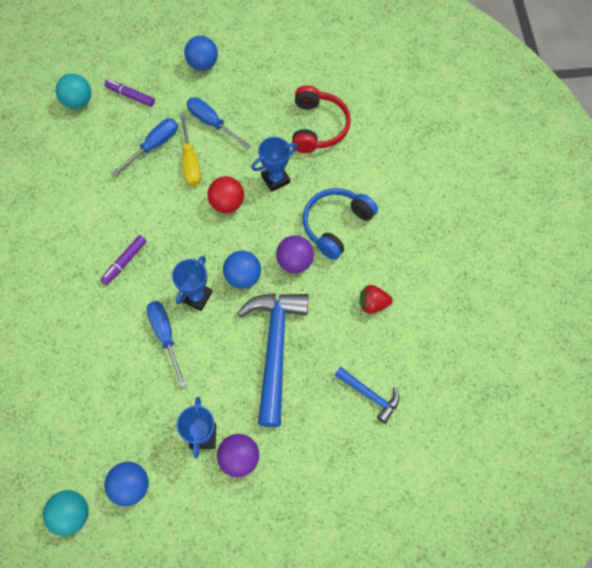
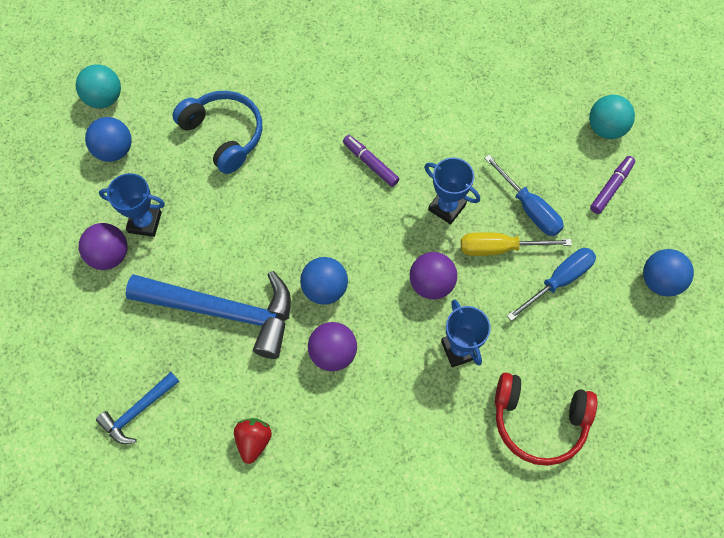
camera: 100 degrees right, 0 degrees up
blue screwdriver [147,301,186,387] -> none
blue trophy [172,256,212,311] -> blue trophy moved to [424,158,480,224]
red ball [208,176,244,213] -> purple ball [410,252,457,299]
blue headphones [303,188,378,260] -> blue headphones moved to [172,91,262,174]

